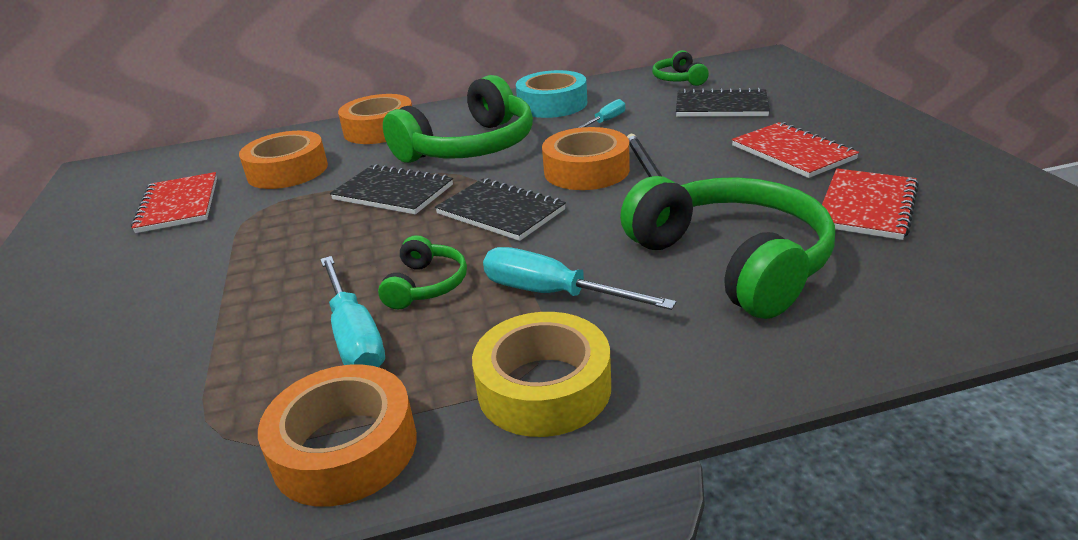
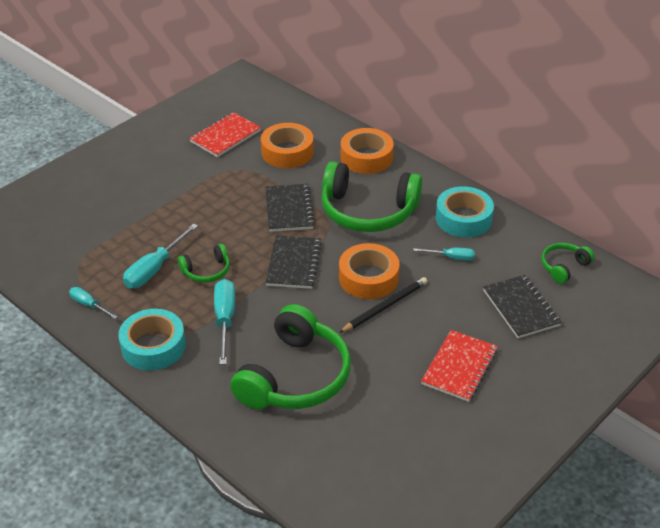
camera: 55 degrees right, 10 degrees up
orange tape [258,364,417,507] -> turquoise screwdriver [69,287,117,319]
yellow tape [472,312,611,437] -> turquoise tape [118,309,186,371]
red notebook [822,168,919,240] -> none

